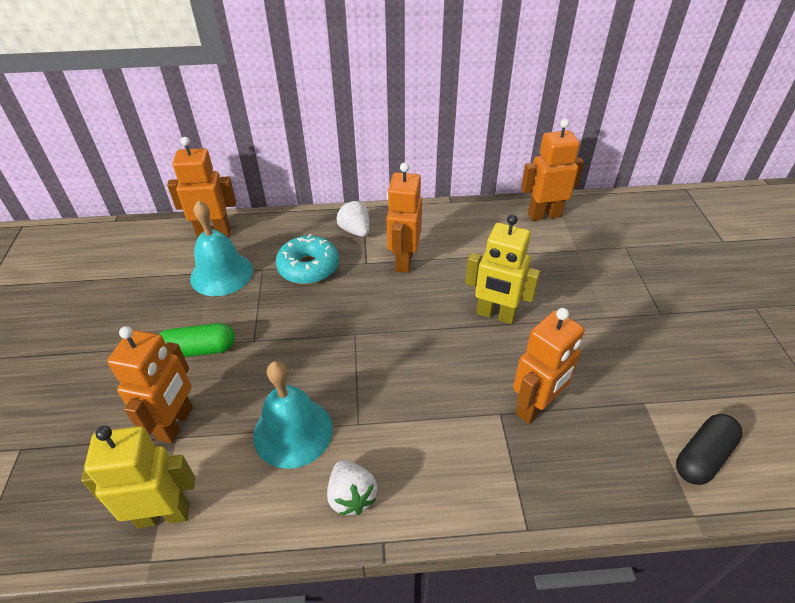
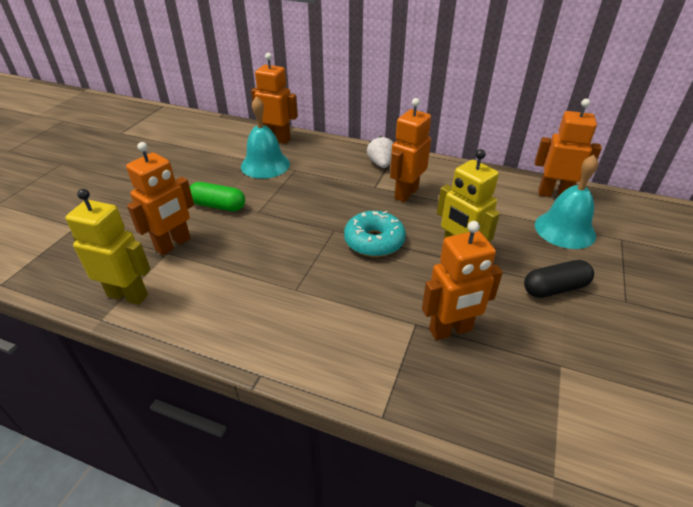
camera: 25 degrees right, 5 degrees down
turquoise bell [253,361,333,469] -> turquoise bell moved to [535,155,598,249]
turquoise donut [276,234,339,284] -> turquoise donut moved to [344,211,406,257]
white strawberry [327,460,377,515] -> none
black capsule [676,414,743,485] -> black capsule moved to [524,260,594,298]

